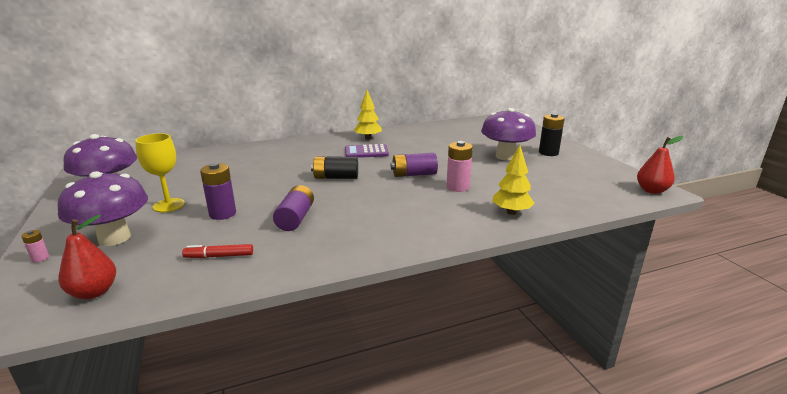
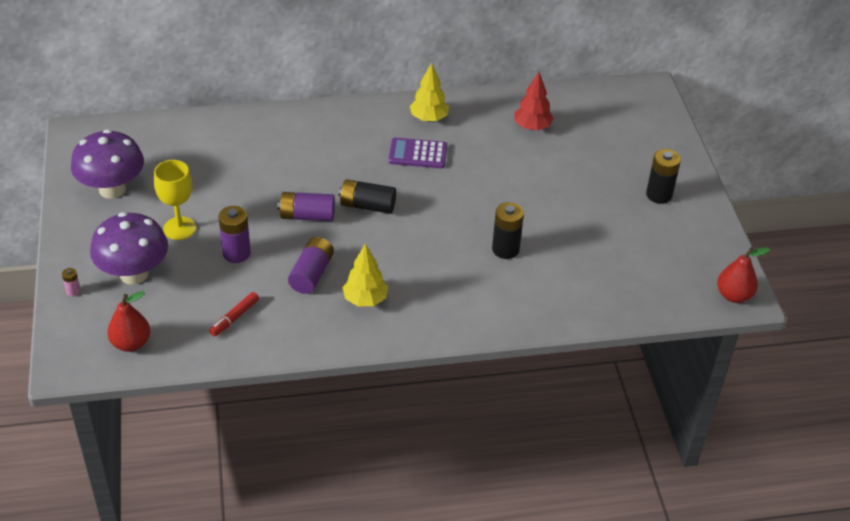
camera: 10 degrees right, 20 degrees up
red marker [182,244,253,258] -> red marker turned 60 degrees counterclockwise [209,292,259,337]
purple battery [391,153,438,177] -> purple battery moved to [277,192,335,221]
pink battery [446,141,473,192] -> black battery [492,202,524,259]
purple mushroom [481,108,536,161] -> none
yellow tree [492,145,535,215] -> yellow tree moved to [342,243,388,306]
none -> red tree [514,72,554,130]

